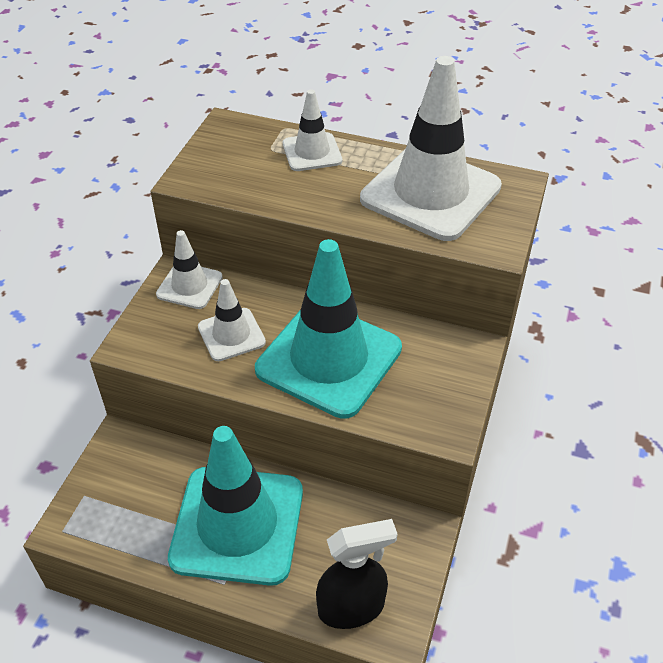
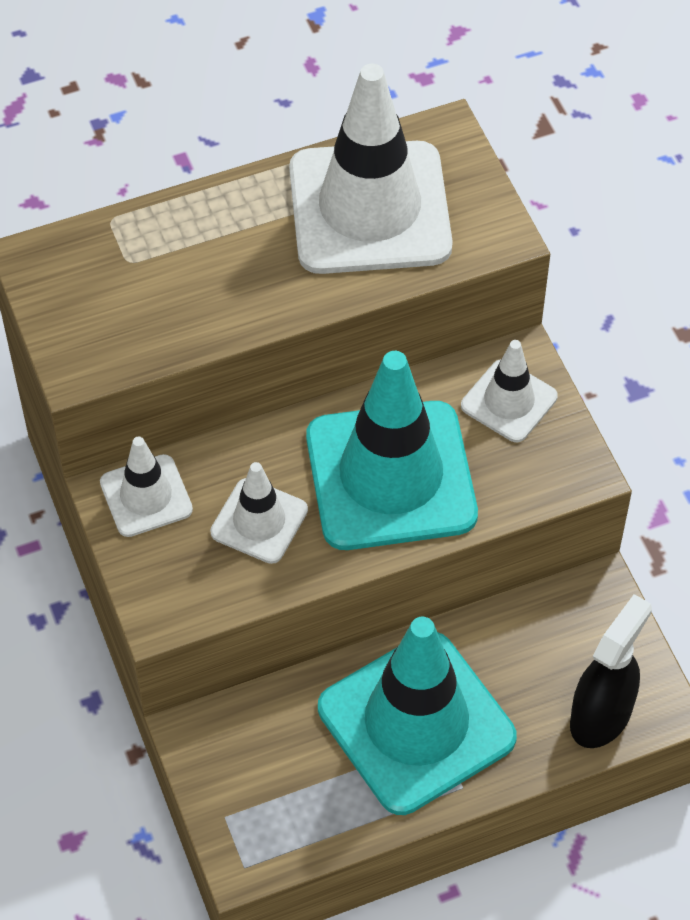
camera: 40 degrees left, 10 degrees up
white traffic cone [283,90,342,171] -> white traffic cone moved to [461,340,558,442]

